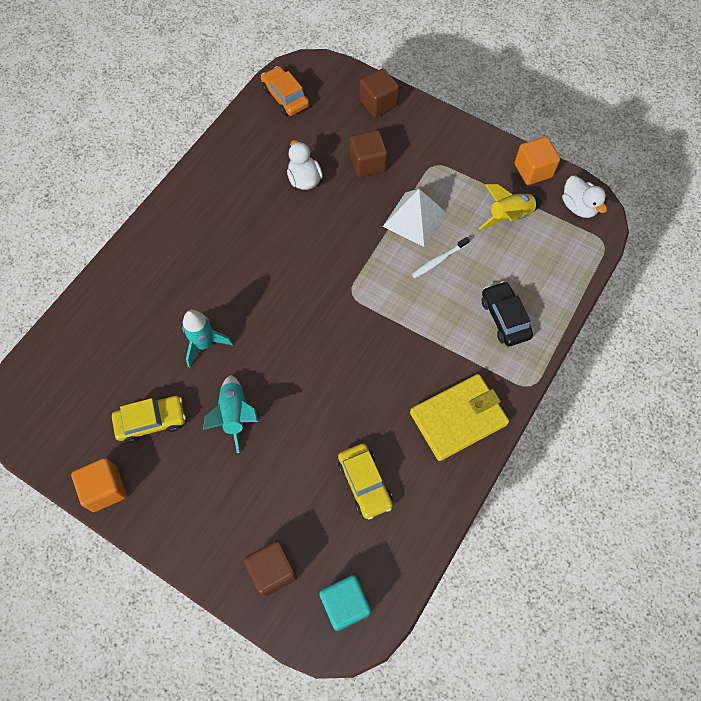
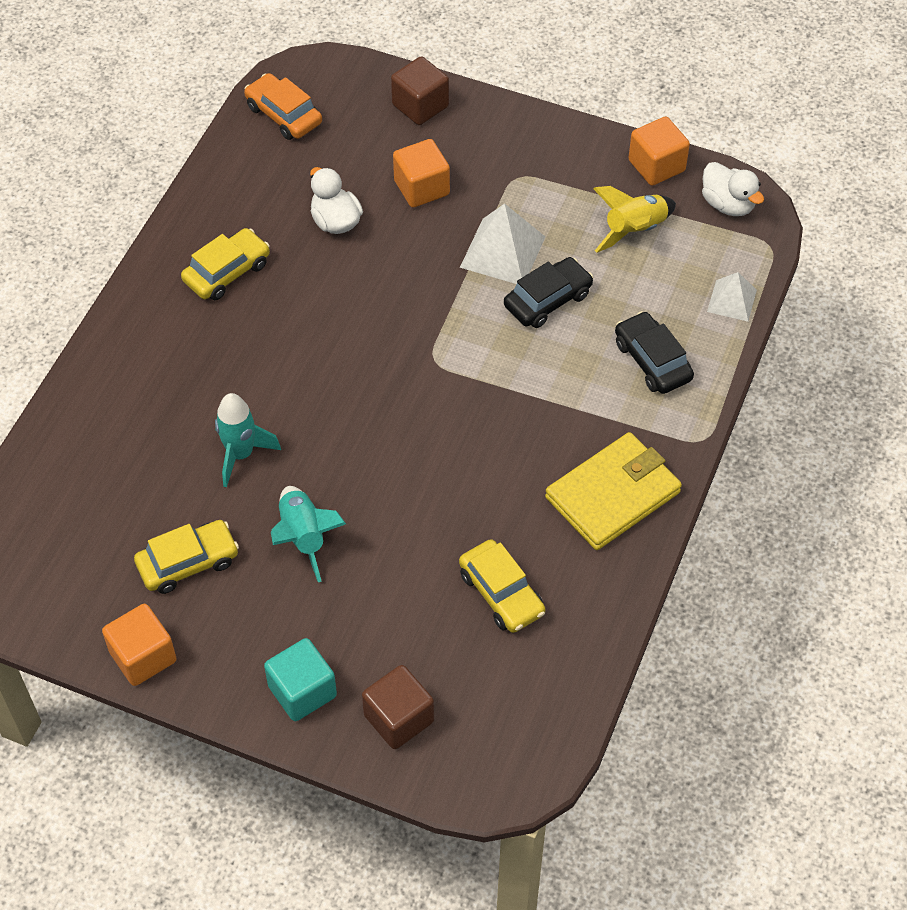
camera: 10 degrees left, 10 degrees down
turquoise cube [319,575,371,631] -> turquoise cube moved to [264,638,337,721]
brown cube [350,130,387,177] -> orange cube [393,139,450,208]
white toothbrush [412,237,470,278] -> black car [504,257,593,328]
none -> yellow car [181,228,270,300]
none -> white pyramid [707,272,757,322]

